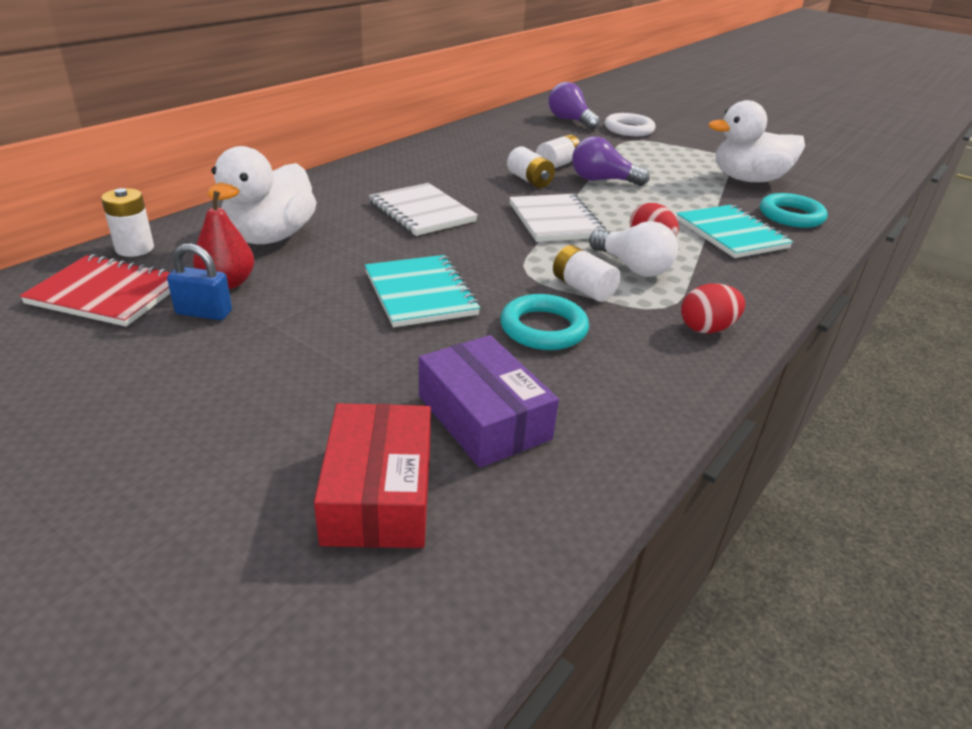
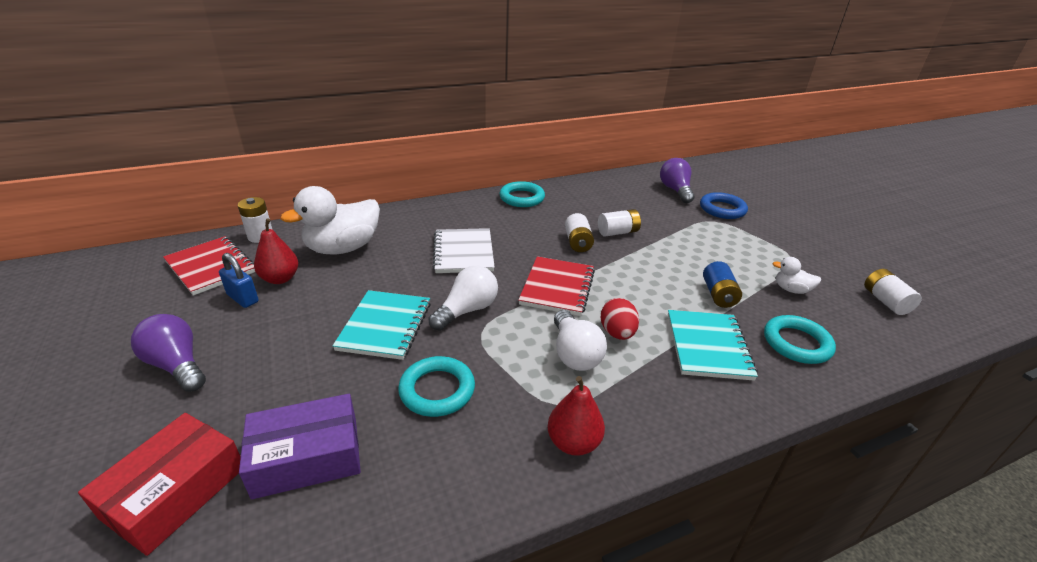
camera: 30 degrees right, 0 degrees up
purple box [419,335,559,468] -> purple box turned 75 degrees clockwise [239,394,361,499]
white notebook [509,194,606,242] -> red notebook [518,256,595,316]
white battery [553,245,620,302] -> white battery moved to [864,269,922,315]
purple light bulb [572,136,650,186] -> purple light bulb moved to [131,314,206,392]
white ring [605,113,656,136] -> blue ring [700,192,748,219]
red egg [681,283,745,333] -> red pear [547,376,605,456]
white duck [709,100,805,182] -> white duck [772,257,821,294], size x0.47
none -> white light bulb [428,266,498,331]
none -> turquoise ring [500,181,545,207]
none -> blue battery [703,261,742,308]

